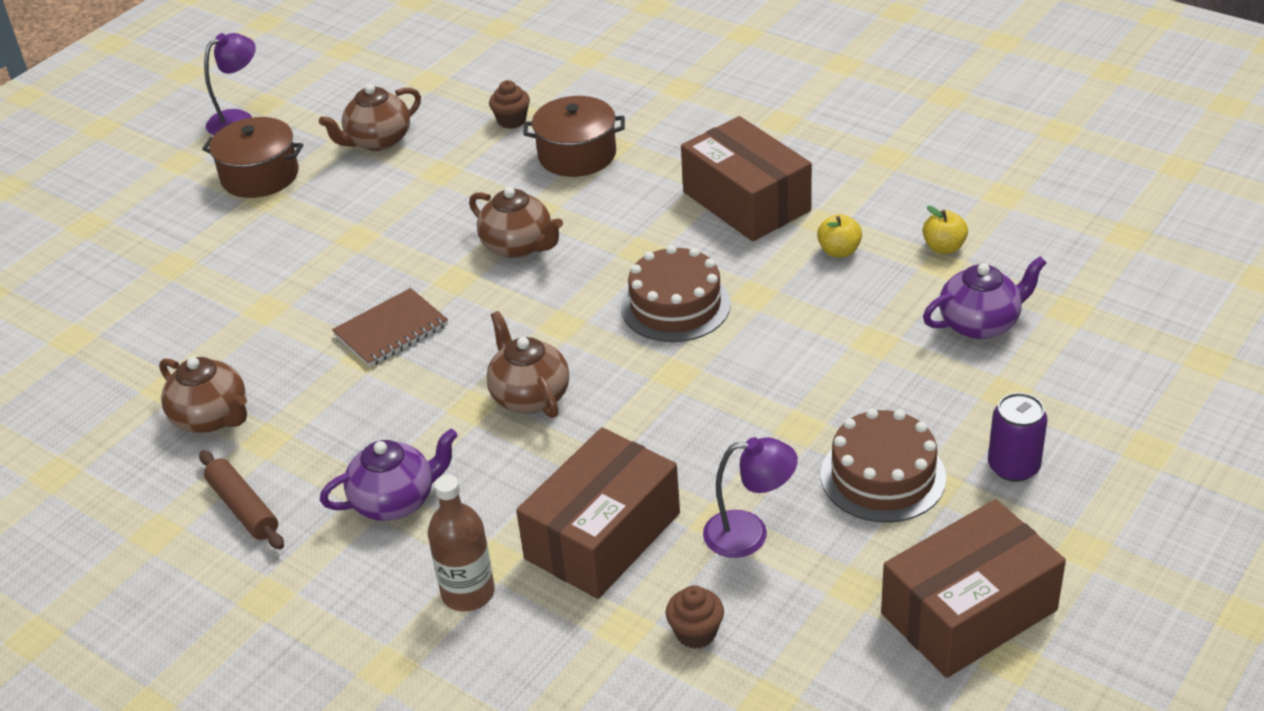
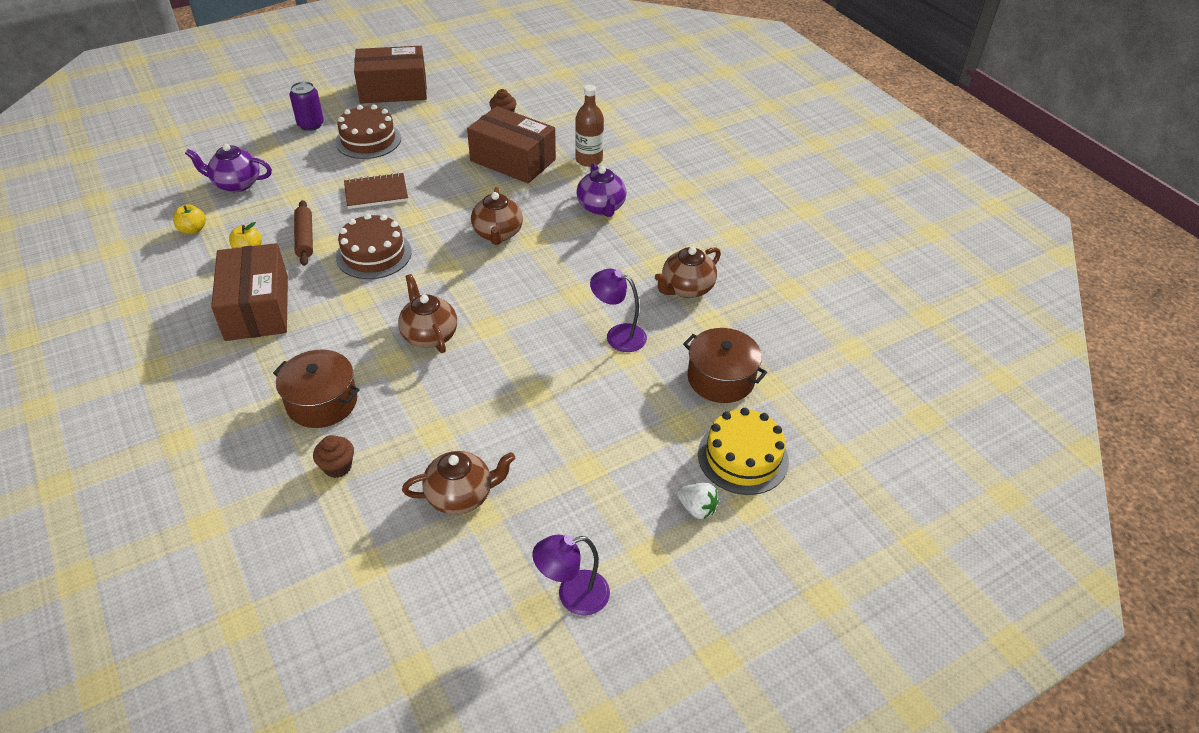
camera: 160 degrees left, 5 degrees up
brown teapot [159,357,247,433] -> brown teapot turned 105 degrees counterclockwise [655,247,721,298]
brown rolling pin [199,450,284,550] -> brown rolling pin moved to [294,200,313,266]
brown pot [202,117,303,198] -> brown pot moved to [683,328,767,403]
purple teapot [320,429,458,521] -> purple teapot turned 105 degrees counterclockwise [576,163,626,217]
brown notebook [332,288,448,367] -> brown notebook moved to [344,173,408,209]
brown box [516,427,680,599] -> brown box turned 60 degrees clockwise [467,106,556,183]
purple lamp [703,437,798,558] -> purple lamp moved to [590,269,647,352]
none -> white strawberry [677,483,719,519]
none -> yellow cake [698,408,789,495]

